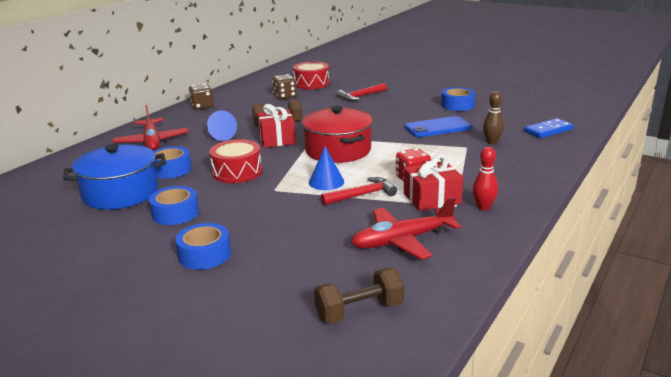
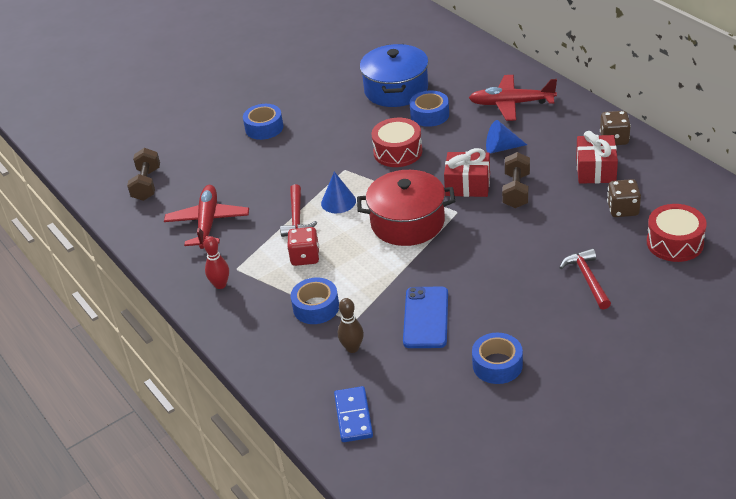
camera: 115 degrees right, 15 degrees up
blue tape [149,186,199,225] -> blue tape moved to [291,277,339,324]
red gift [404,155,463,211] -> red gift moved to [576,131,618,184]

